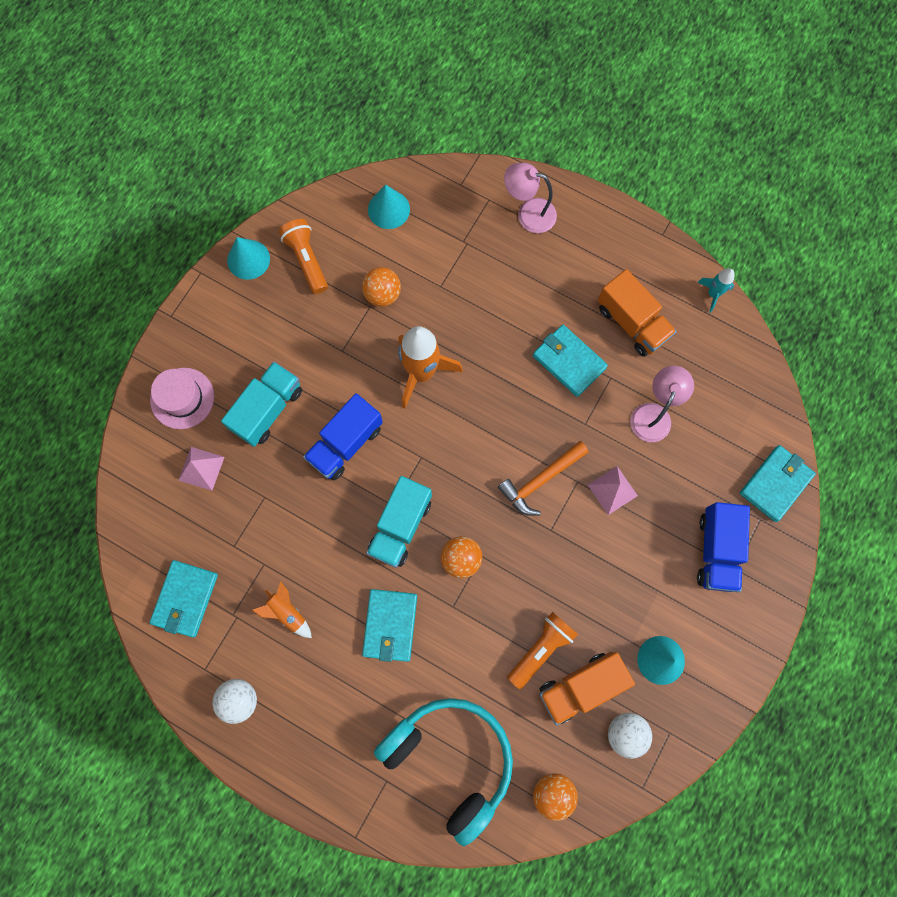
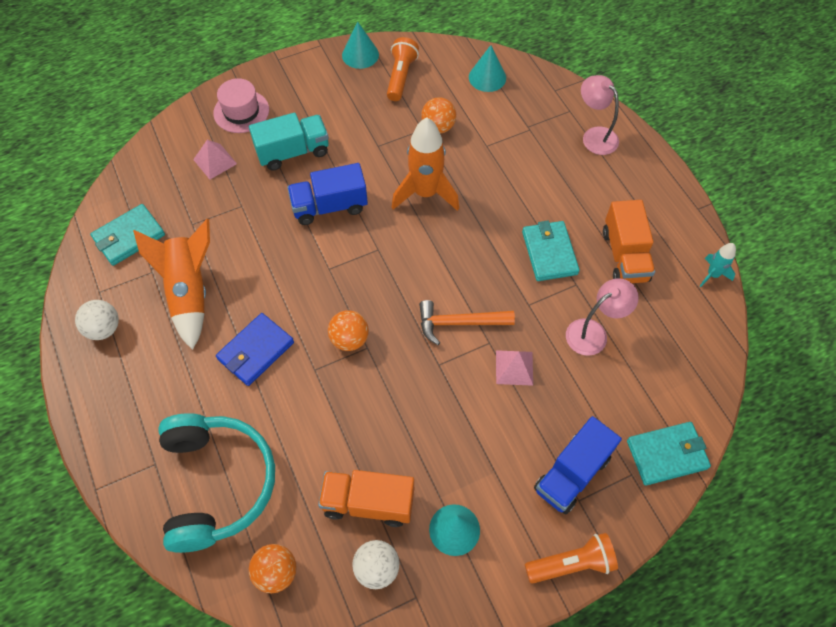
camera: 35 degrees right, 15 degrees down
orange rocket [252,582,312,638] -> orange rocket [133,219,210,350], size x2.01
turquoise wallet [362,589,417,662] -> blue wallet [216,313,294,386]
turquoise truck [366,476,432,568] -> none
orange flashlight [507,612,578,689] -> orange flashlight moved to [525,533,618,584]

